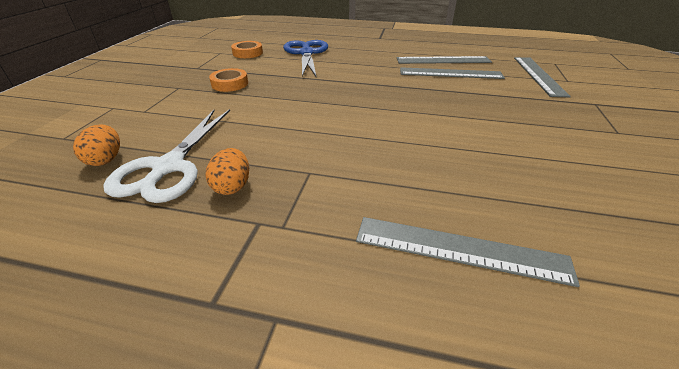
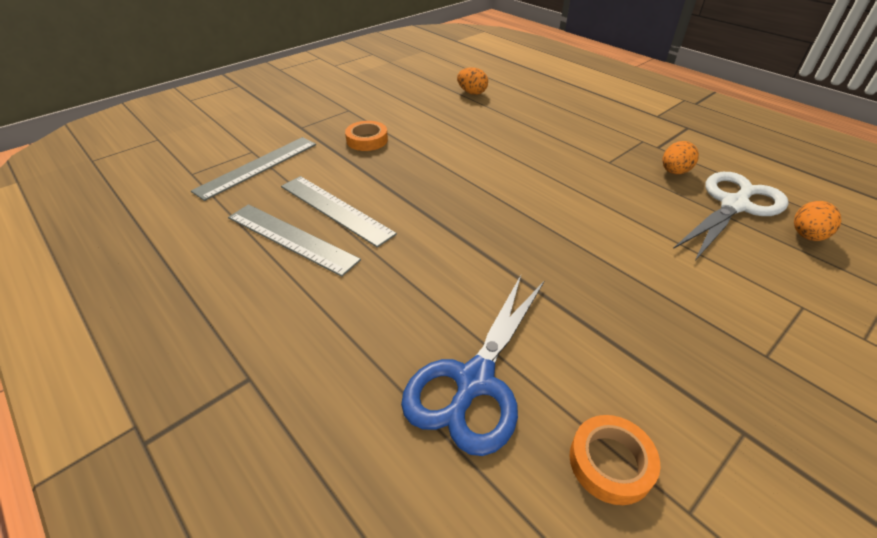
camera: 145 degrees left, 5 degrees up
orange tape [209,68,248,92] -> orange tape moved to [345,121,388,151]
grey ruler [356,217,580,287] -> none
none -> orange egg [457,67,488,95]

